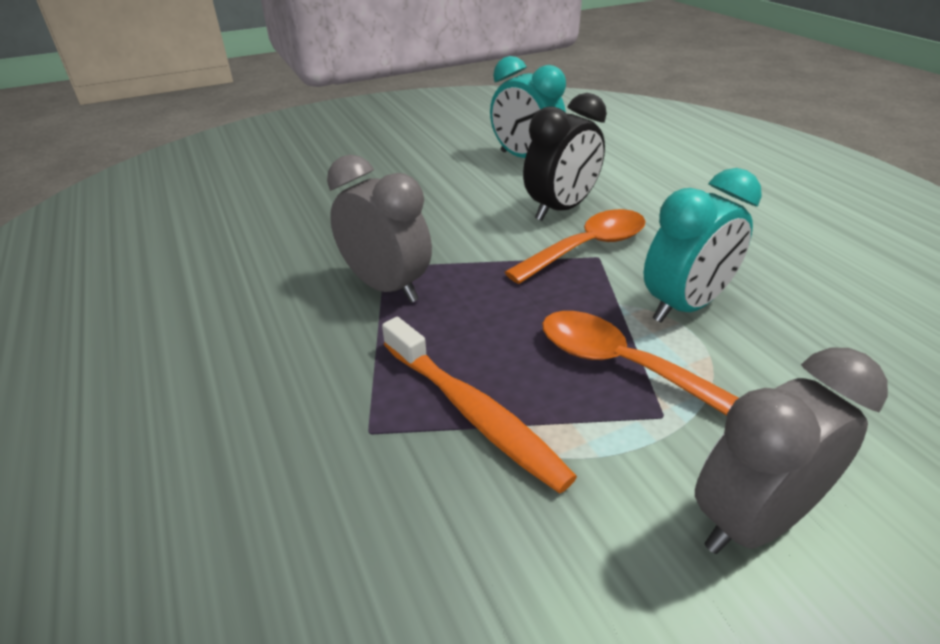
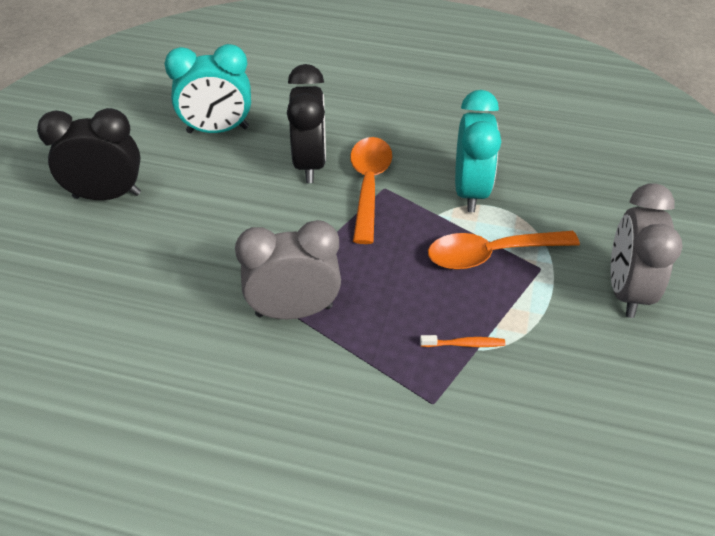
camera: 50 degrees left, 10 degrees up
orange toothbrush [382,317,577,494] -> orange toothbrush [420,335,505,347], size x0.44
none -> black clock [37,108,141,200]

